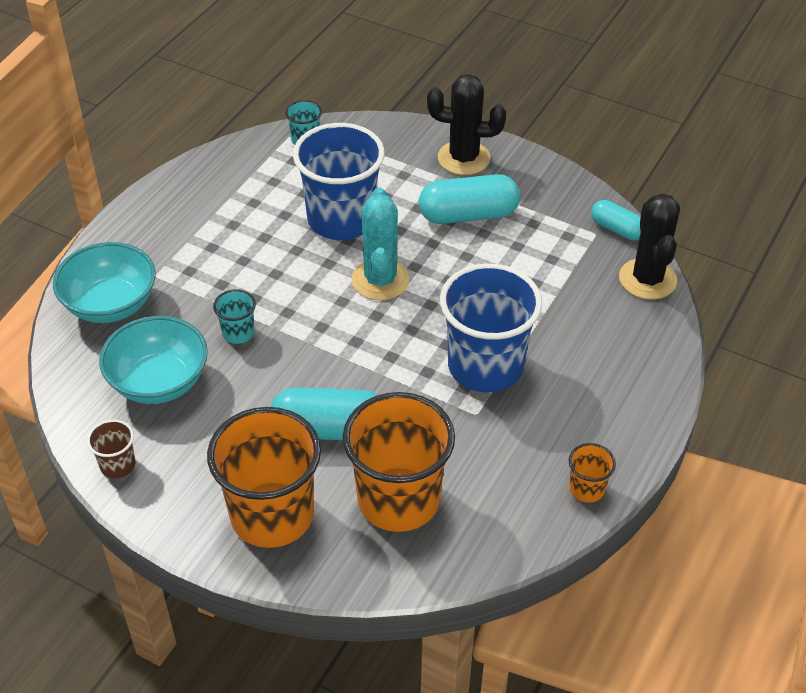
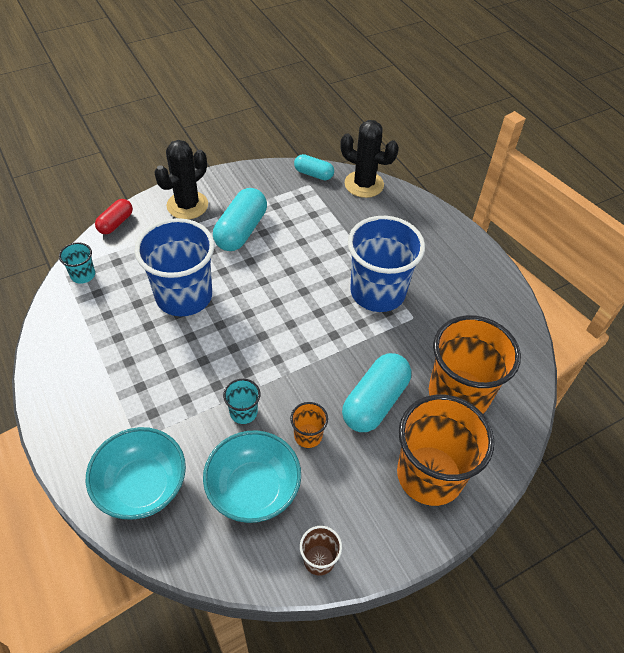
camera: 60 degrees left, 5 degrees up
turquoise cactus [351,187,410,300] -> none
orange cup [569,443,616,503] -> orange cup moved to [290,402,328,448]
turquoise capsule [591,200,641,240] -> turquoise capsule turned 45 degrees clockwise [294,154,334,180]
none -> red capsule [95,199,133,234]

